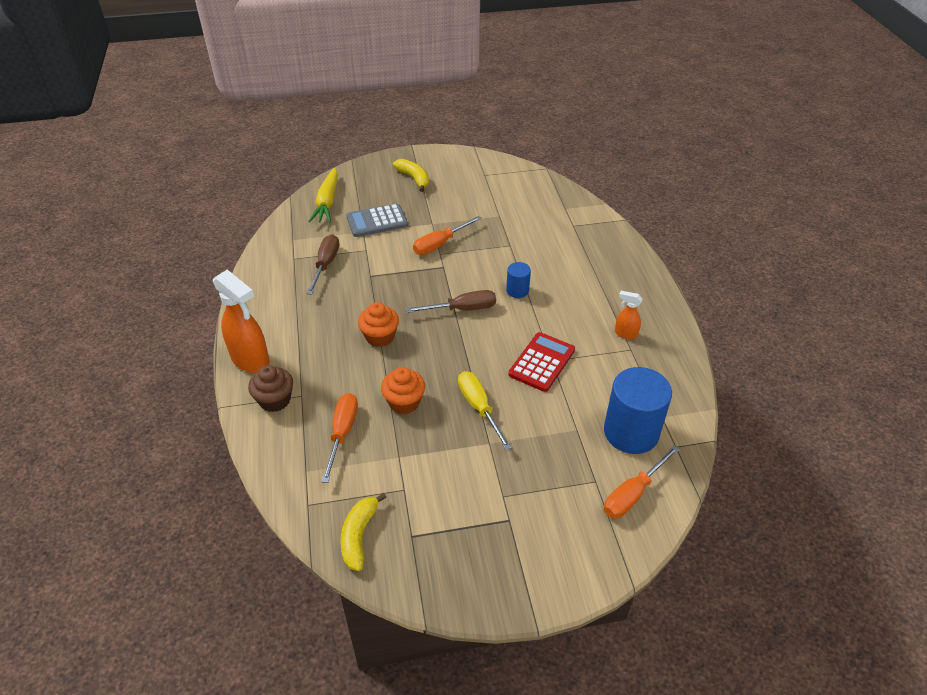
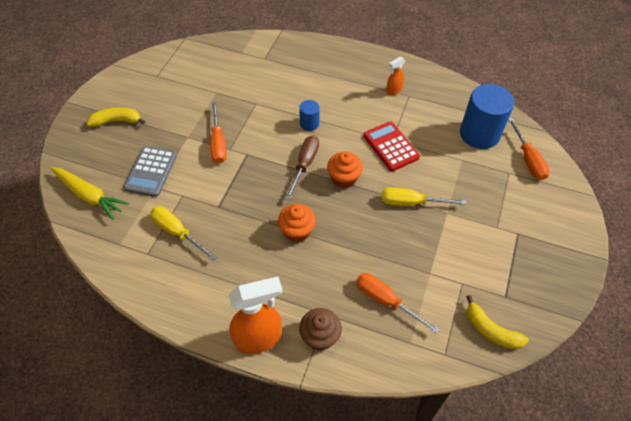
camera: 60 degrees left, 10 degrees up
brown screwdriver [306,234,339,295] -> yellow screwdriver [150,206,217,260]
orange cupcake [381,367,425,414] -> orange cupcake moved to [327,151,363,188]

